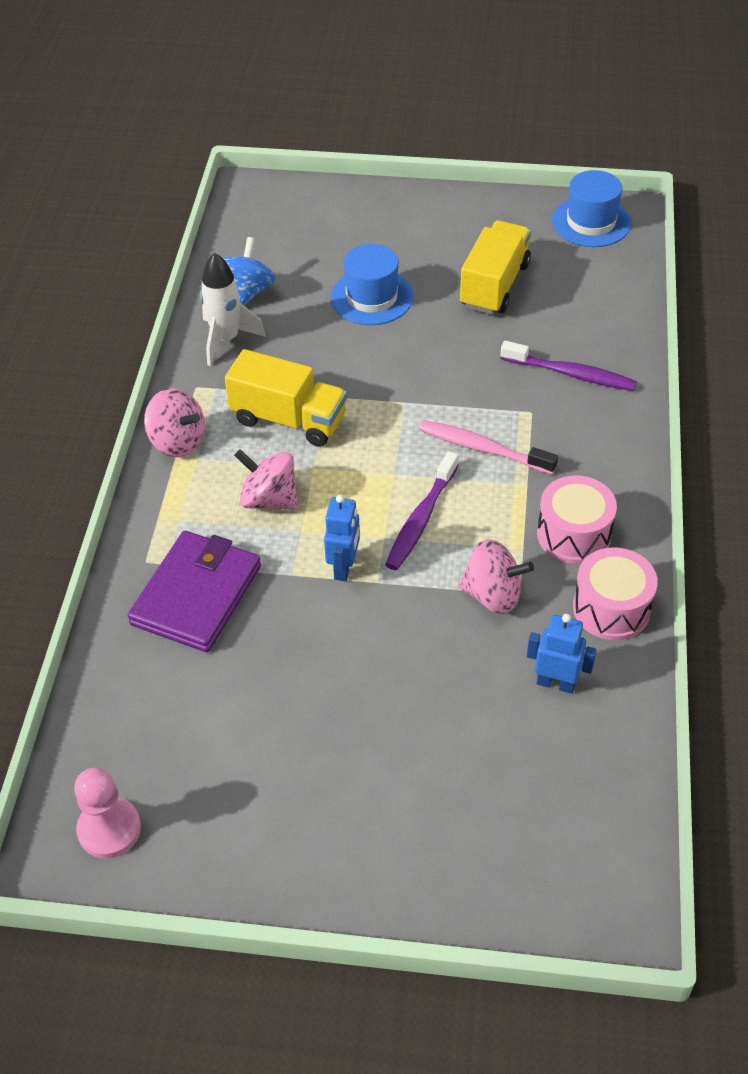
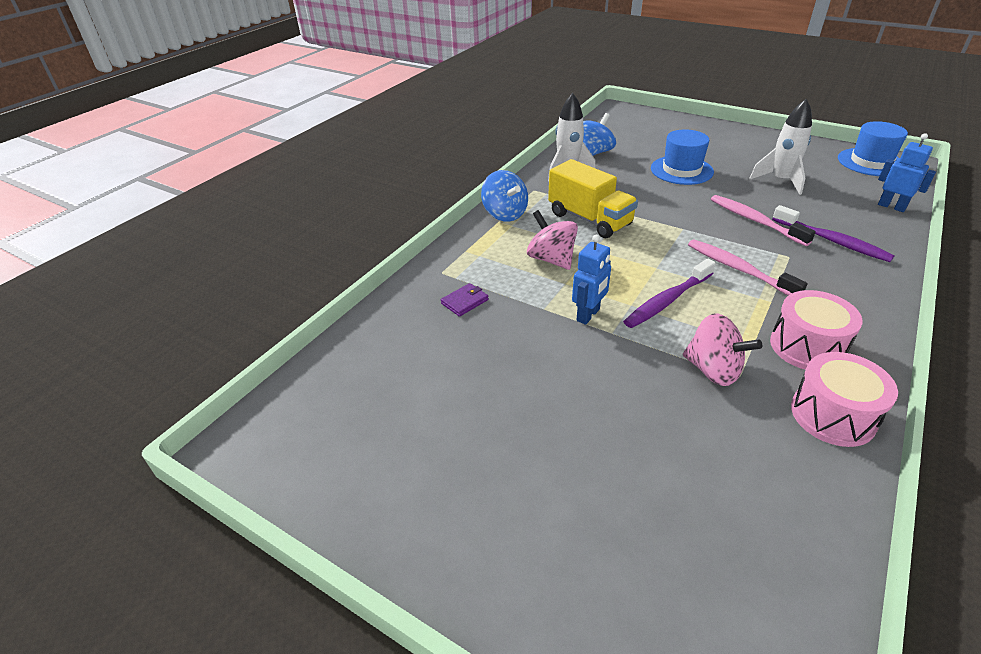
camera: 25 degrees right, 10 degrees down
pink pawn [74,767,141,858] -> none
purple wallet [127,531,261,652] -> purple wallet [441,283,489,317], size x0.41
pink spinning top [144,388,205,457] -> blue spinning top [481,170,528,222]
yellow truck [460,221,531,314] -> white rocket [749,99,812,195]
blue robot [527,614,597,694] -> blue robot moved to [878,133,936,212]
none -> pink toothbrush [711,195,816,246]

